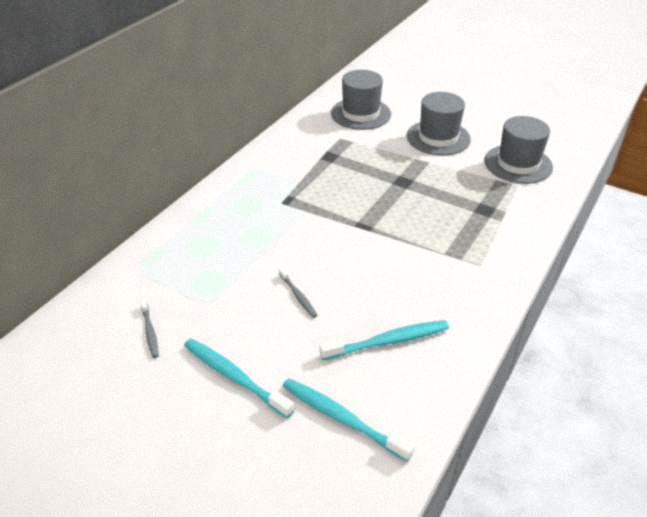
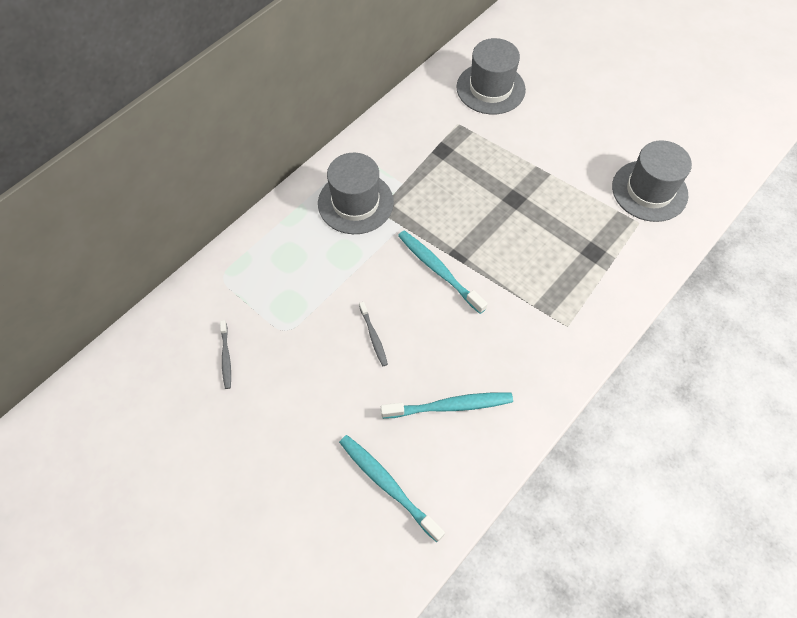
camera: 10 degrees right, 20 degrees up
turquoise toothbrush [184,338,294,418] -> turquoise toothbrush moved to [398,230,488,314]
grey hat [407,92,471,155] -> grey hat moved to [318,153,394,234]

